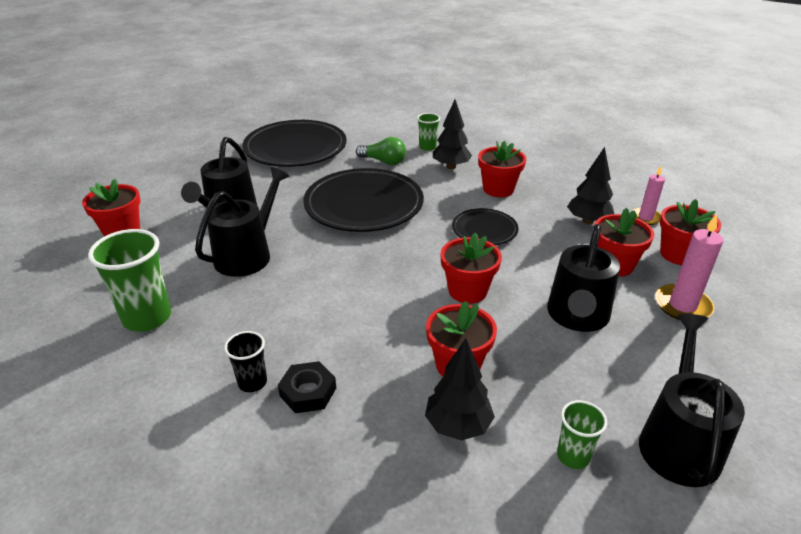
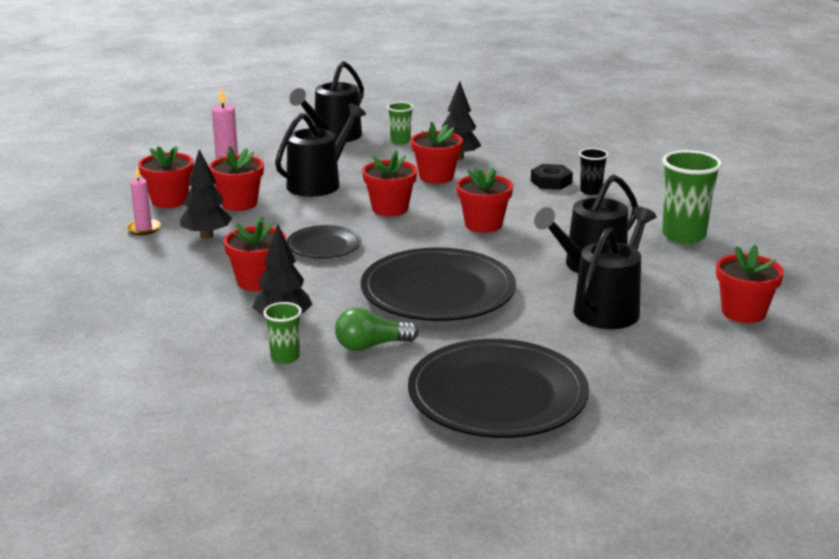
camera: 160 degrees left, 10 degrees down
green light bulb [356,137,406,165] -> green light bulb turned 60 degrees counterclockwise [335,307,419,351]
none -> red flower pot [456,168,513,233]

